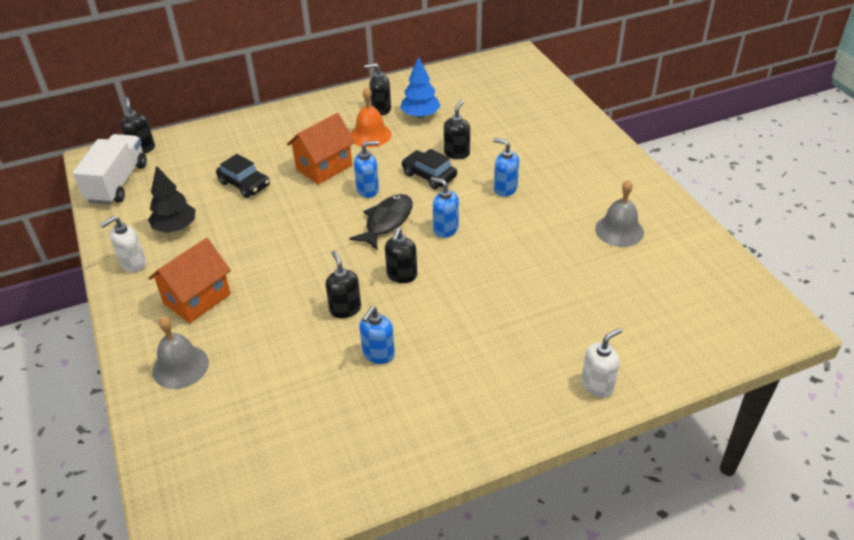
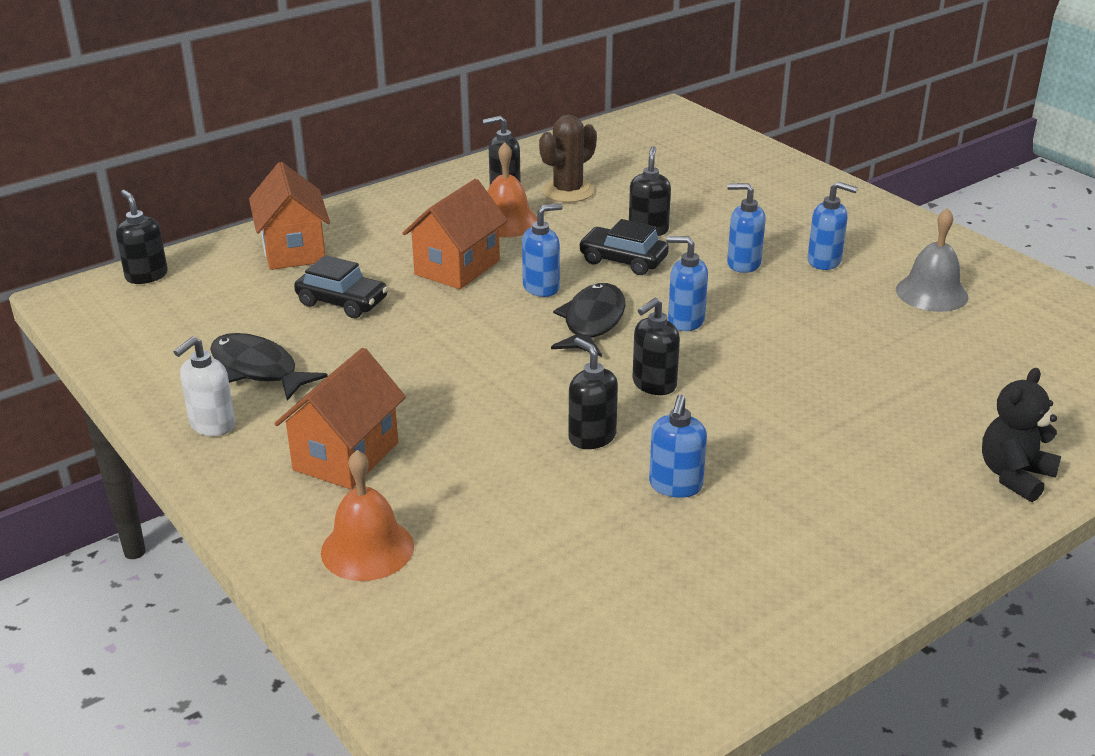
camera: 15 degrees left, 10 degrees down
white truck [73,134,147,205] -> none
black tree [148,166,196,233] -> black fish [210,333,328,401]
grey bell [152,316,209,389] -> orange bell [321,450,414,581]
black soap dispenser [385,228,417,283] -> black soap dispenser turned 45 degrees clockwise [632,298,680,395]
blue tree [400,56,440,118] -> brown cactus [539,114,597,203]
white soap dispenser [581,328,622,397] -> black teddy bear [982,368,1061,502]
none -> orange house [249,162,330,270]
none -> blue soap dispenser [808,182,858,270]

